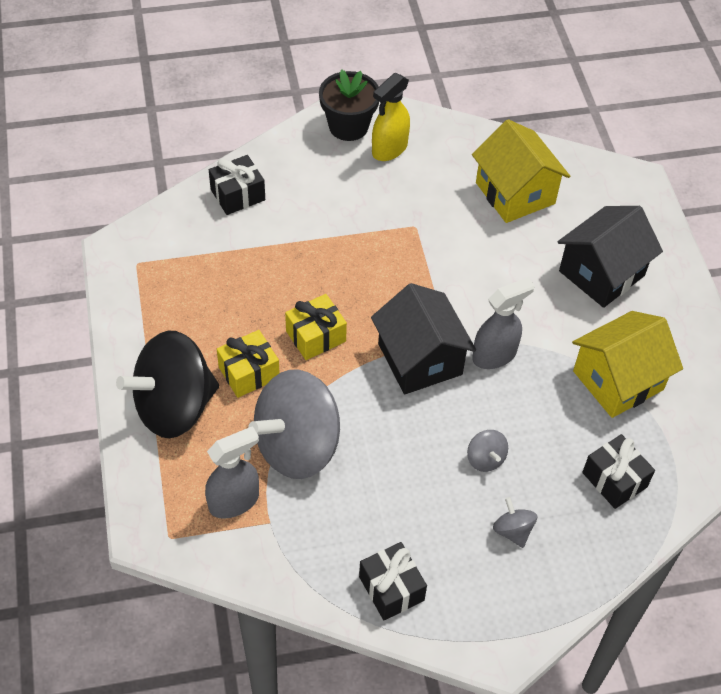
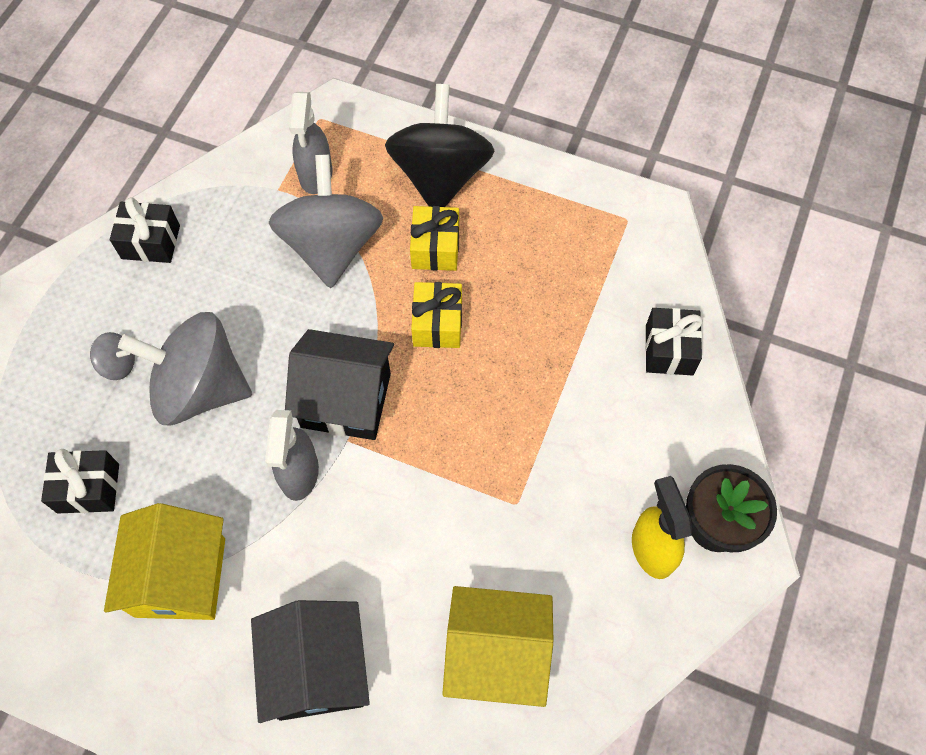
camera: 125 degrees right, 10 degrees up
grey spinning top [467,430,508,472] -> grey spinning top [118,312,252,425], size x2.42

